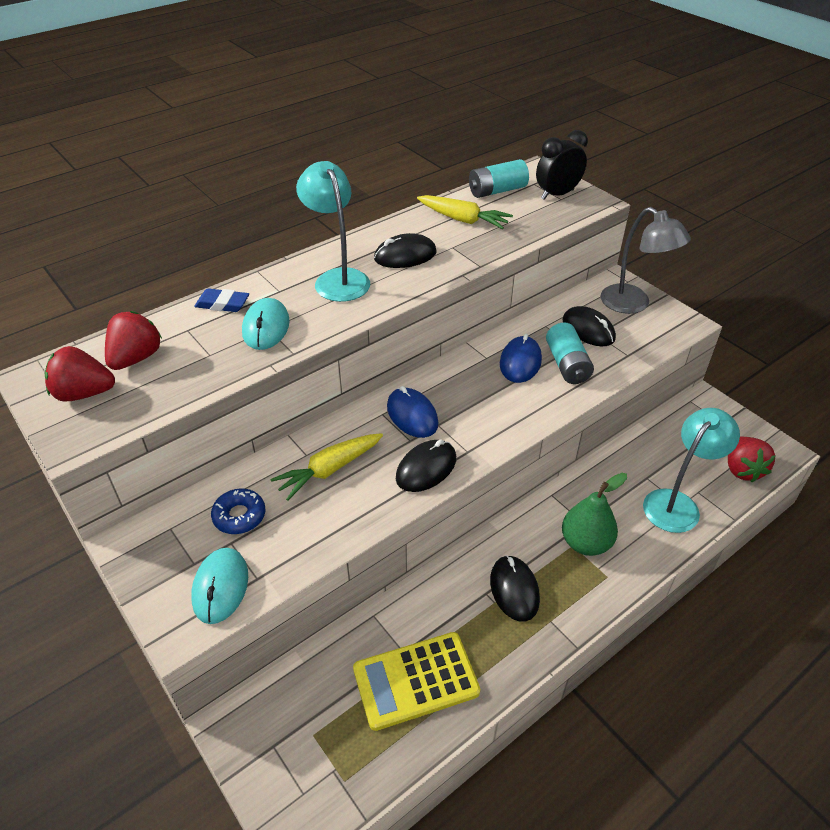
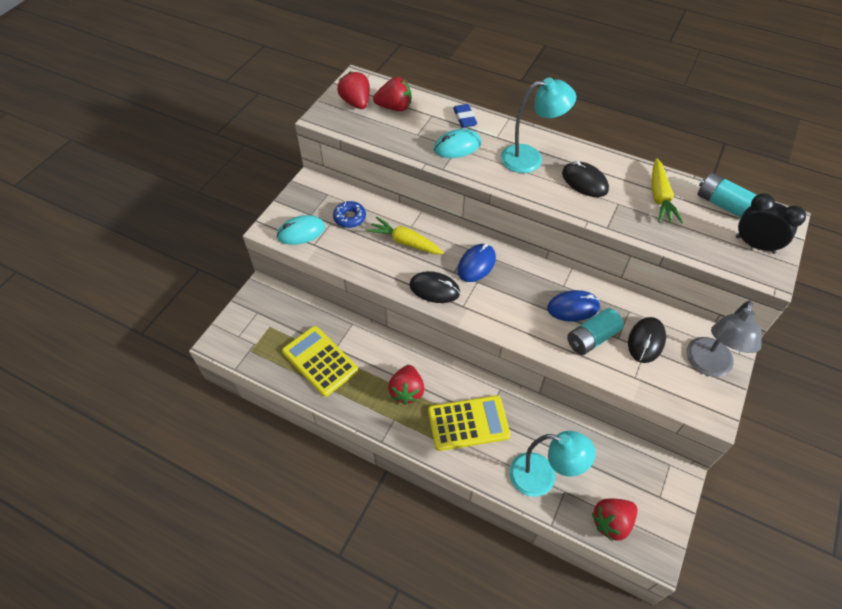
camera: 65 degrees right, 10 degrees up
turquoise lamp [296,161,370,302] -> turquoise lamp turned 45 degrees clockwise [500,78,576,173]
black mouse [490,555,540,622] -> red strawberry [388,365,425,405]
green pear [562,473,627,556] -> yellow calculator [428,395,510,451]

